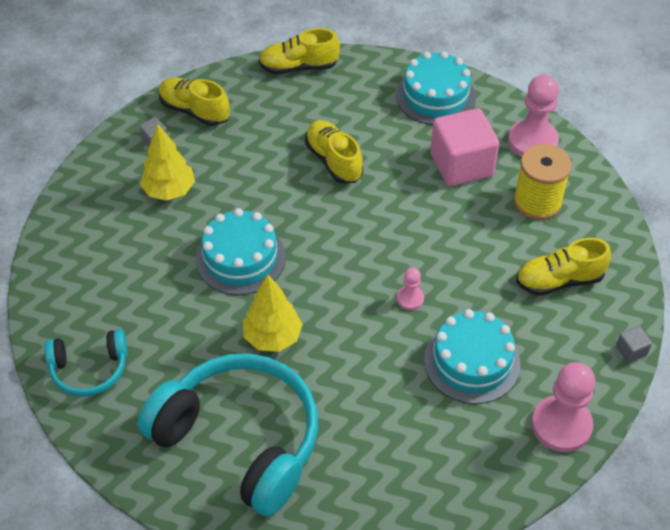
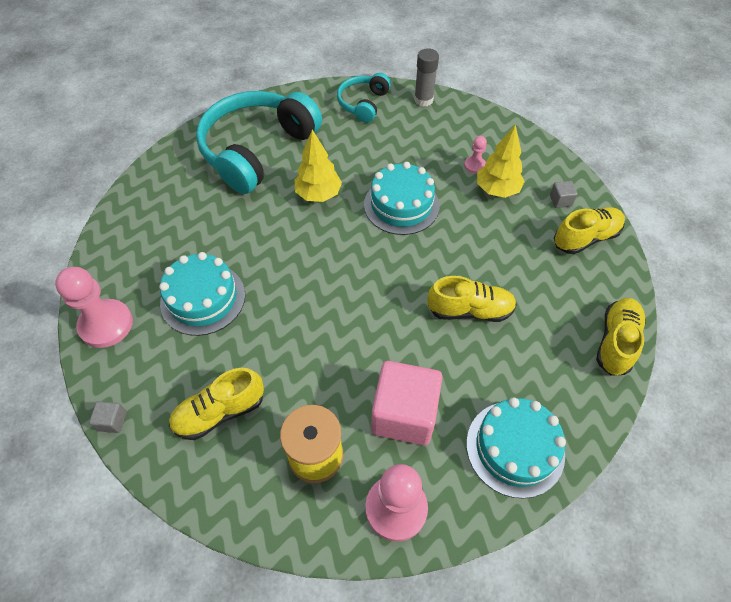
camera: 120 degrees right, 5 degrees up
turquoise headphones [138,353,318,517] -> turquoise headphones turned 150 degrees clockwise [196,91,322,194]
pink pawn [397,268,424,310] -> pink pawn moved to [464,136,487,174]
yellow shoe [516,238,611,296] -> yellow shoe turned 135 degrees counterclockwise [169,368,264,440]
none -> grey glue stick [414,48,439,107]

